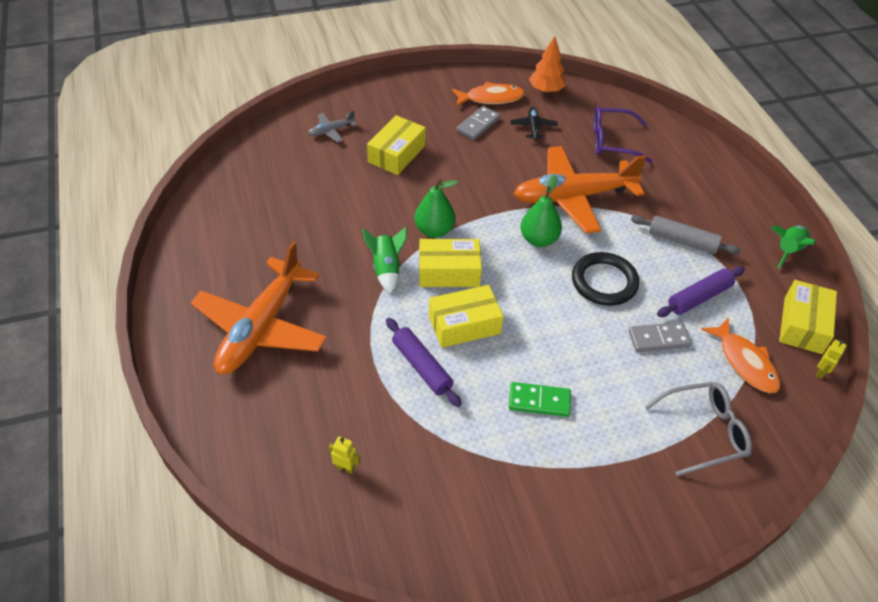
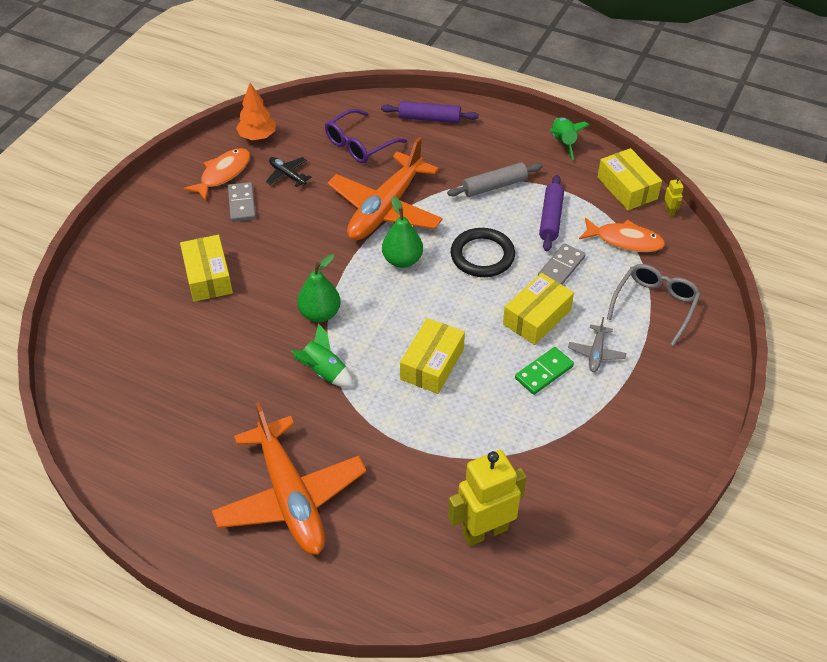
camera: 45 degrees left, 0 degrees up
grey plane [308,110,357,142] -> grey plane moved to [568,317,626,372]
yellow robot [329,436,361,474] -> yellow robot [448,450,526,546], size x2.48
purple rolling pin [386,318,461,407] -> purple rolling pin moved to [381,101,479,123]
yellow box [419,239,482,287] -> yellow box moved to [503,273,574,345]

